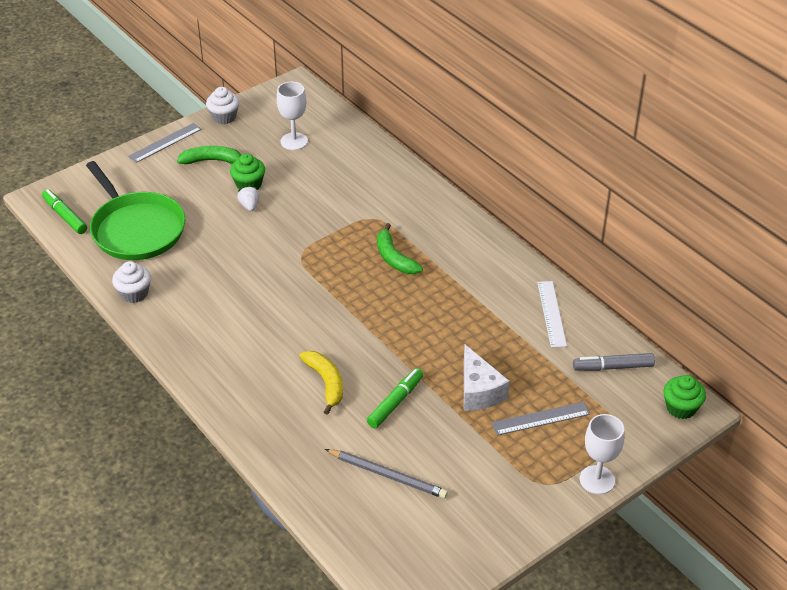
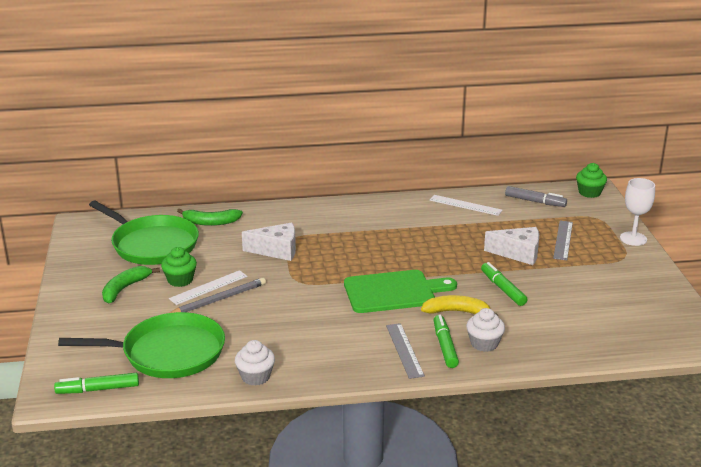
camera: 60 degrees left, 15 degrees down
grey ruler [128,123,202,163] -> grey ruler moved to [386,323,425,379]
white cupcake [206,87,239,124] -> white cupcake moved to [466,308,505,352]
white strawberry [237,186,260,211] -> white ruler [169,270,247,305]
white goblet [277,82,308,150] -> green pan [89,201,199,265]
grey pencil [325,449,448,499] -> grey pencil moved to [170,278,266,313]
green banana [377,223,423,274] -> green banana moved to [177,208,243,226]
grey marker [573,353,655,371] -> grey marker turned 90 degrees counterclockwise [505,186,567,207]
none -> white cheese [242,223,296,261]
none -> green cutting board [344,270,457,313]
none -> green marker [434,315,459,368]

